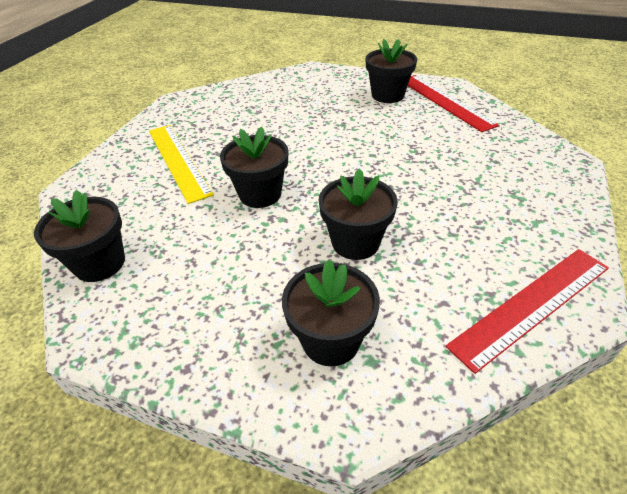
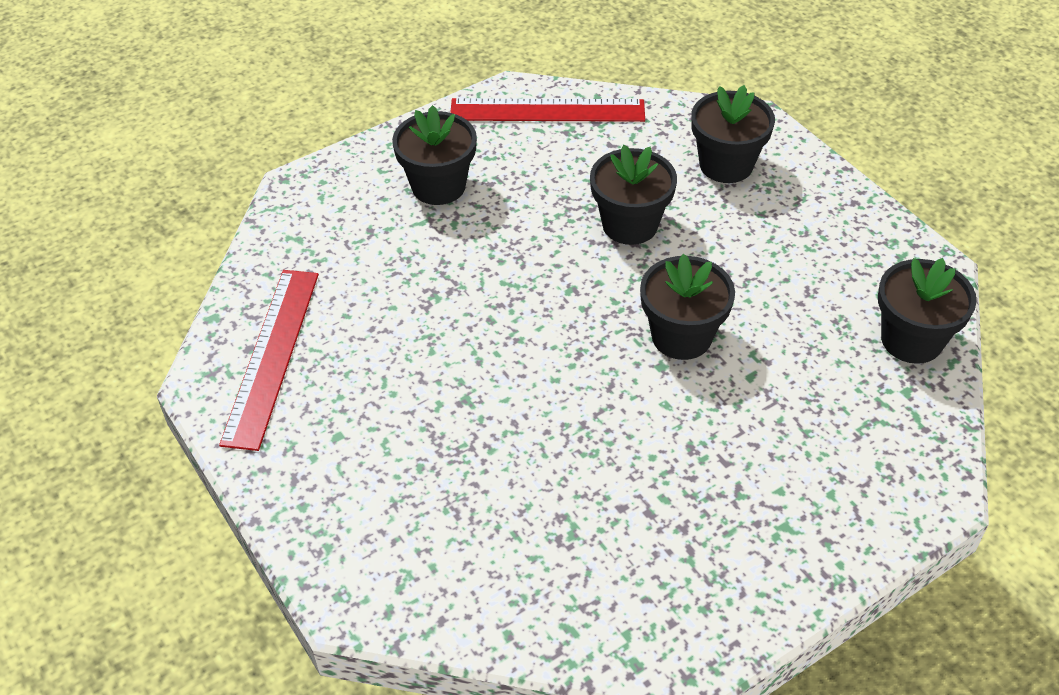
camera: 145 degrees left, 5 degrees up
yellow ruler [149,125,214,204] -> none
black flower pot [366,39,417,103] -> black flower pot moved to [392,105,477,205]

